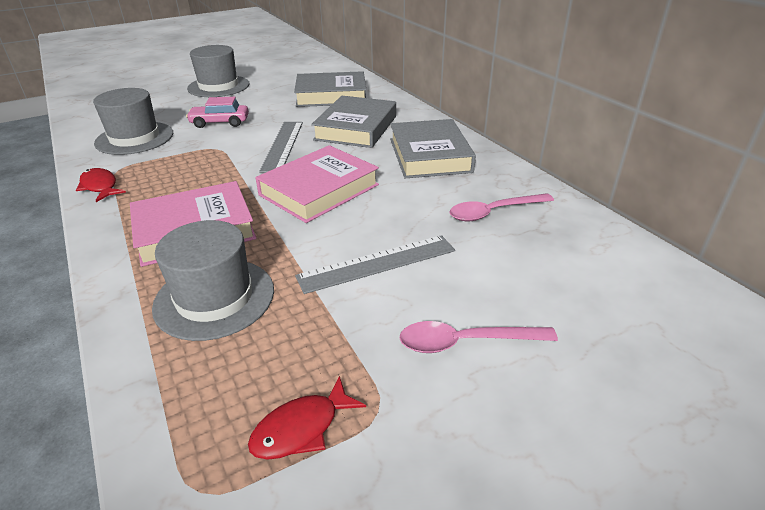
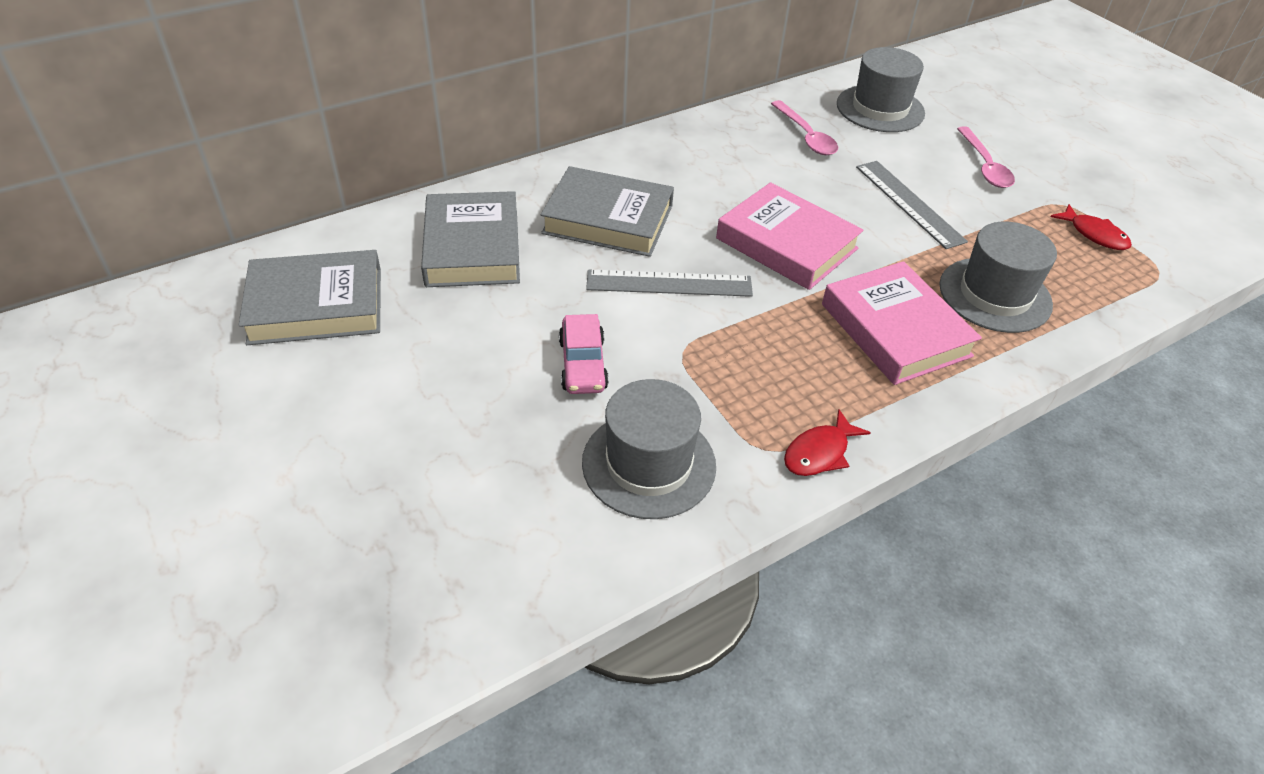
camera: 95 degrees left, 10 degrees up
grey hat [187,45,249,97] -> grey hat moved to [837,47,925,132]
grey book [390,119,476,178] -> grey book moved to [239,250,381,345]

